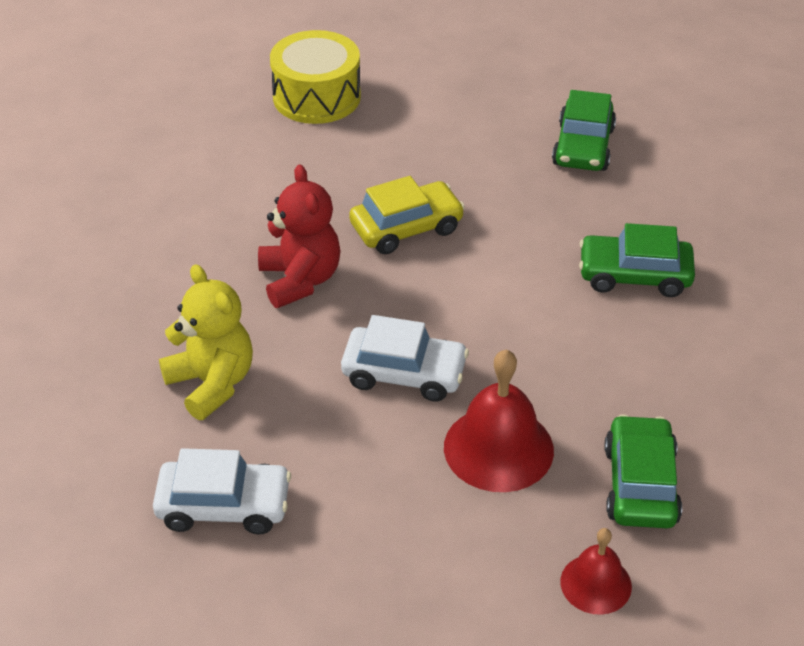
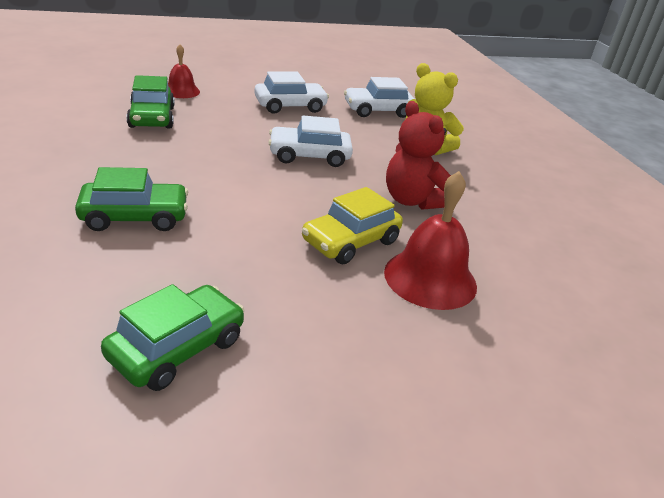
camera: 160 degrees right, 10 degrees down
yellow drum [270,30,361,124] -> none
red bell [444,349,554,492] -> red bell moved to [384,171,477,310]
green car [552,90,616,171] -> green car turned 45 degrees clockwise [101,284,244,391]
none -> white car [254,72,329,114]

